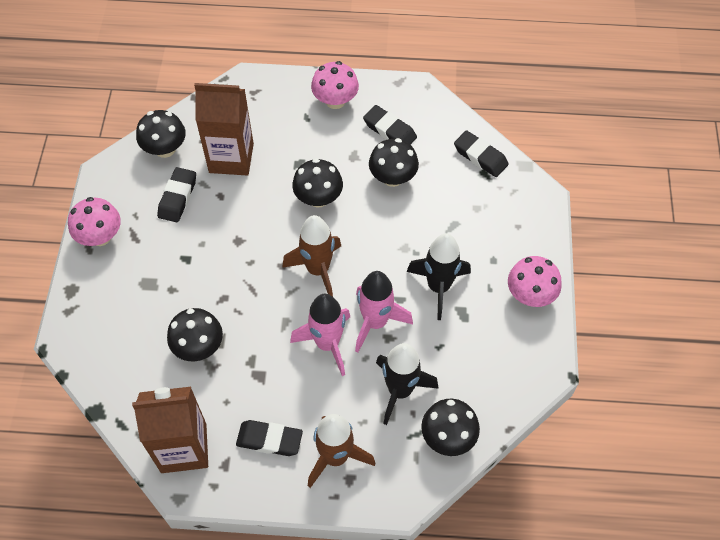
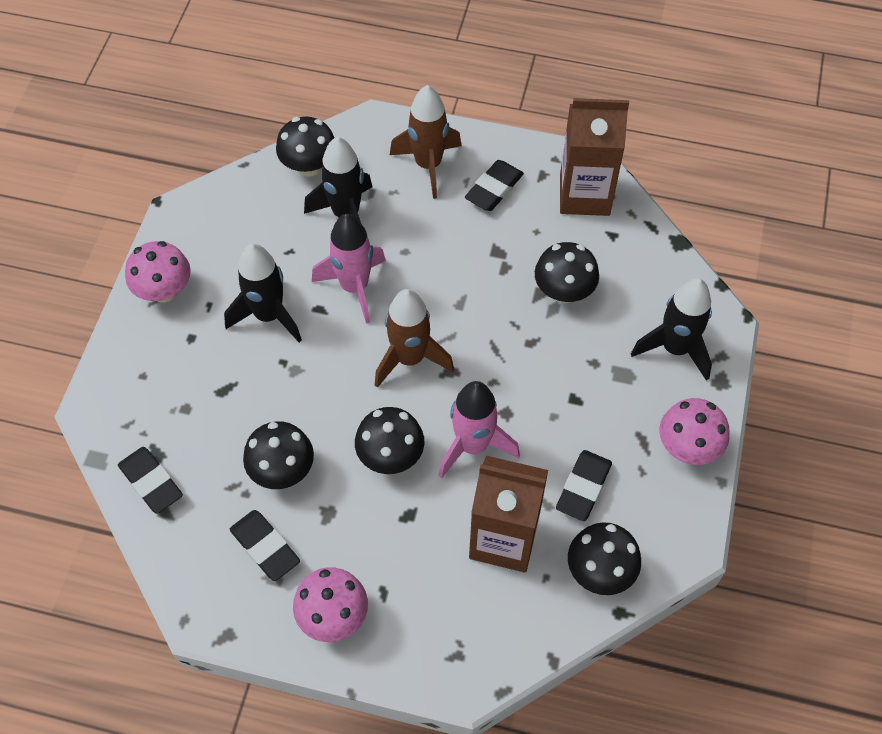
camera: 170 degrees left, 0 degrees up
black eraser [236,420,303,456] -> black eraser turned 75 degrees counterclockwise [465,160,524,211]
pink rocket [290,294,350,376] -> pink rocket moved to [438,381,520,479]
none -> black rocket [631,278,712,381]

